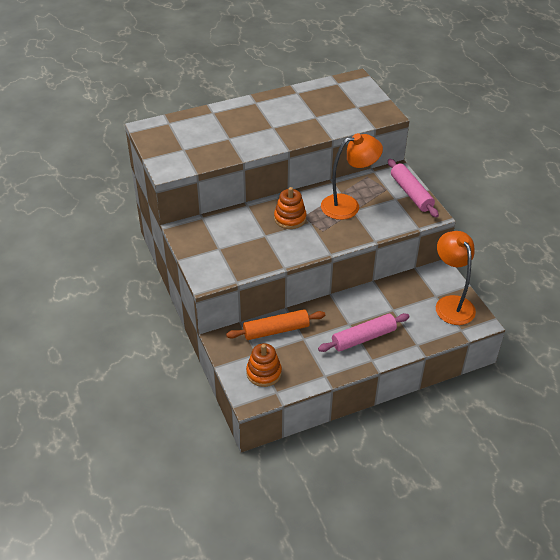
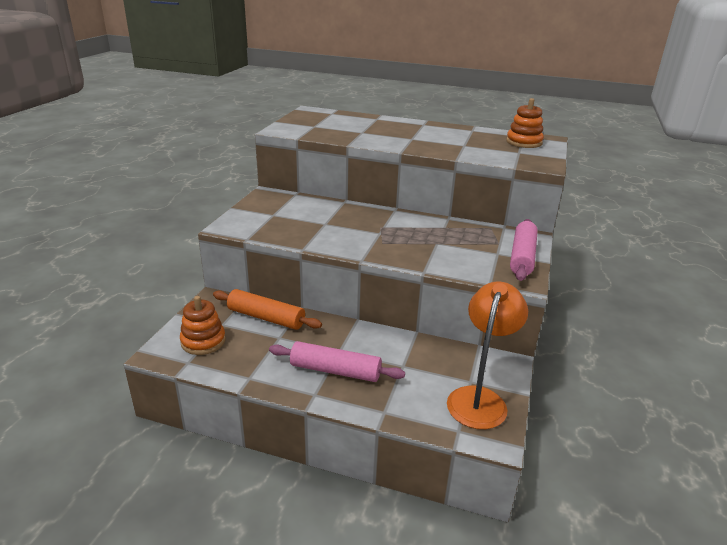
camera: 40 degrees right, 15 degrees down
orange stacking toy [274,187,307,229] -> orange stacking toy moved to [506,98,544,148]
orange lamp [321,133,383,220] -> none

